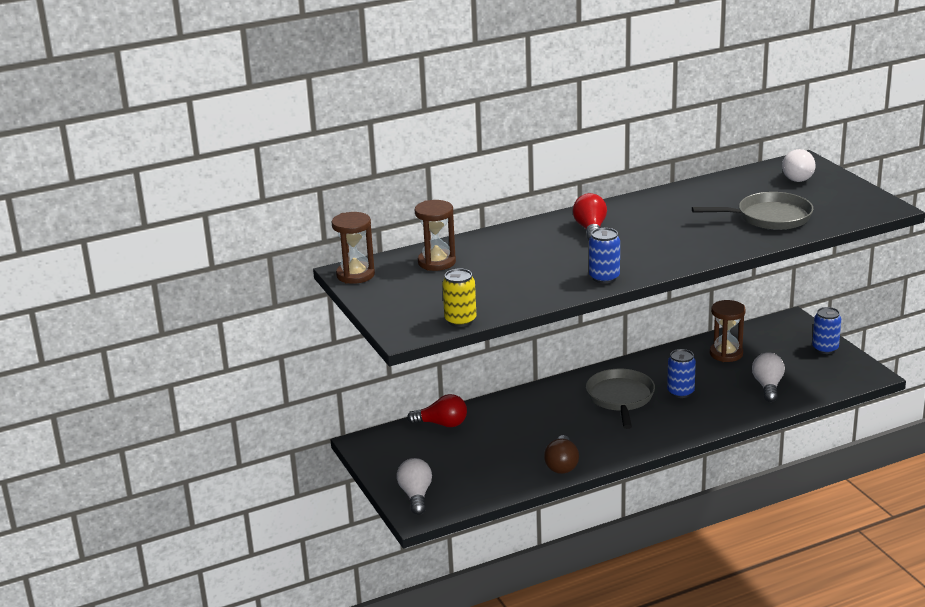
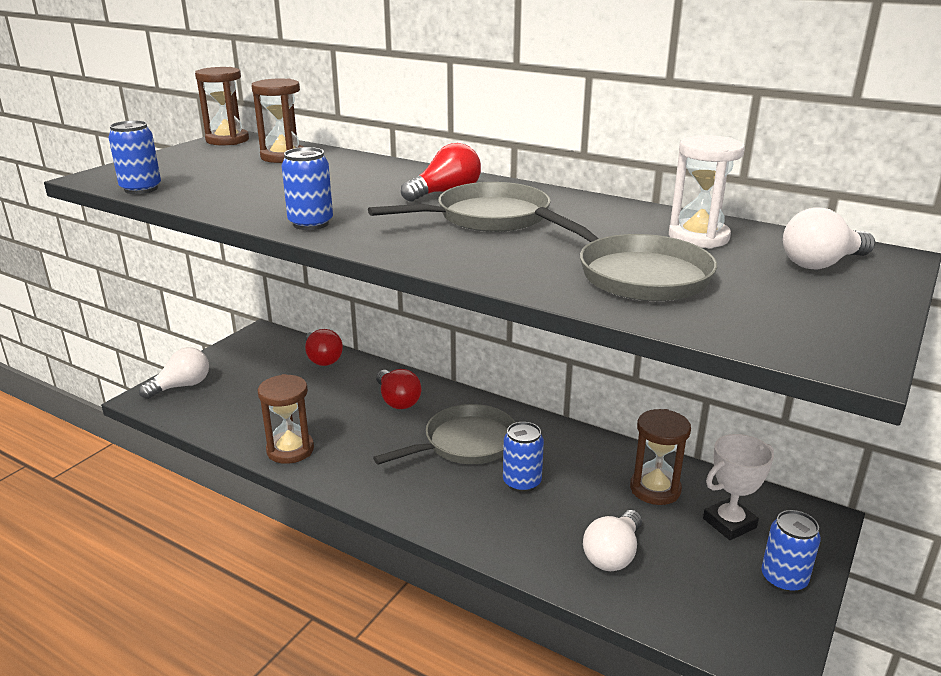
camera: 55 degrees right, 0 degrees up
yellow can [442,268,476,327] -> blue can [108,120,161,194]
brown light bulb [544,435,579,474] -> brown hourglass [258,374,314,464]
white light bulb [752,352,785,402] -> white light bulb turned 150 degrees clockwise [583,510,642,571]
none -> grey pan [368,182,551,232]
none -> red light bulb [376,369,421,409]
none -> white hourglass [669,135,745,249]
none -> white trophy [703,434,774,540]

